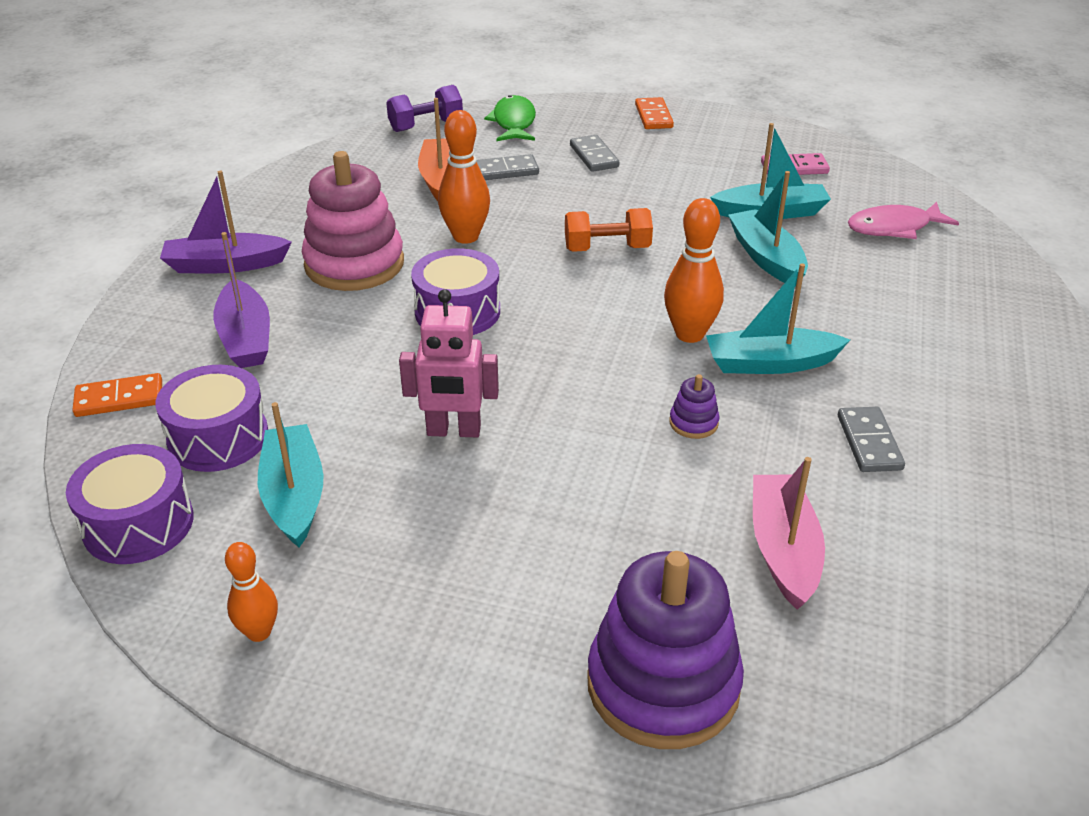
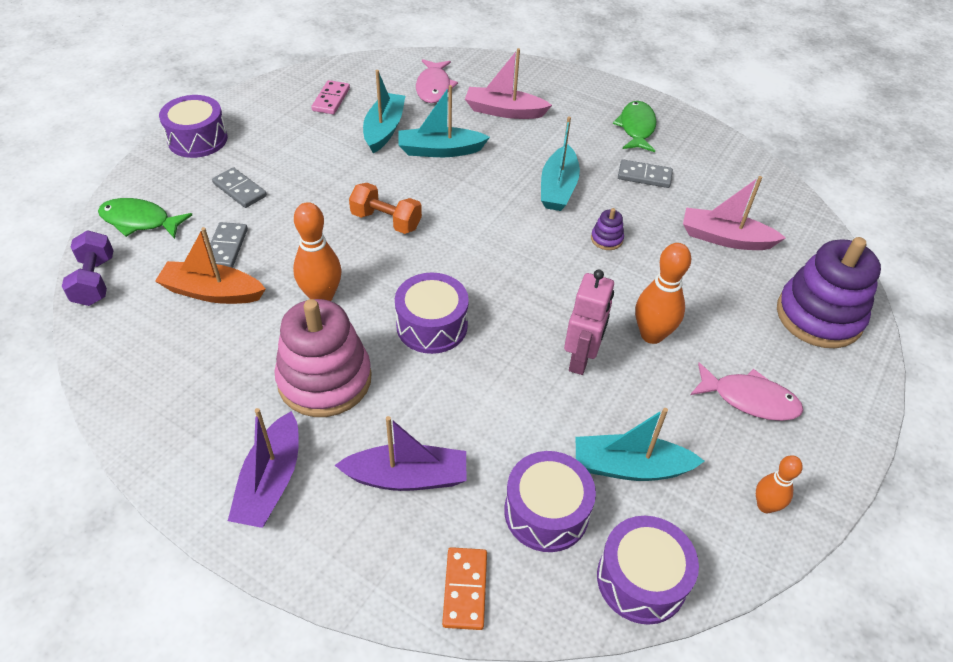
camera: 75 degrees left, 10 degrees up
orange dumbbell [565,208,653,252] -> orange dumbbell turned 75 degrees counterclockwise [349,183,422,234]
grey domino [570,135,619,172] -> grey domino turned 45 degrees clockwise [212,167,267,208]
orange domino [635,97,674,129] -> purple drum [159,95,228,158]
orange bowling pin [664,198,724,343] -> orange bowling pin moved to [635,243,691,344]
none -> pink boat [465,48,552,119]
none -> green fish [613,101,656,152]
none -> pink fish [690,363,803,421]

